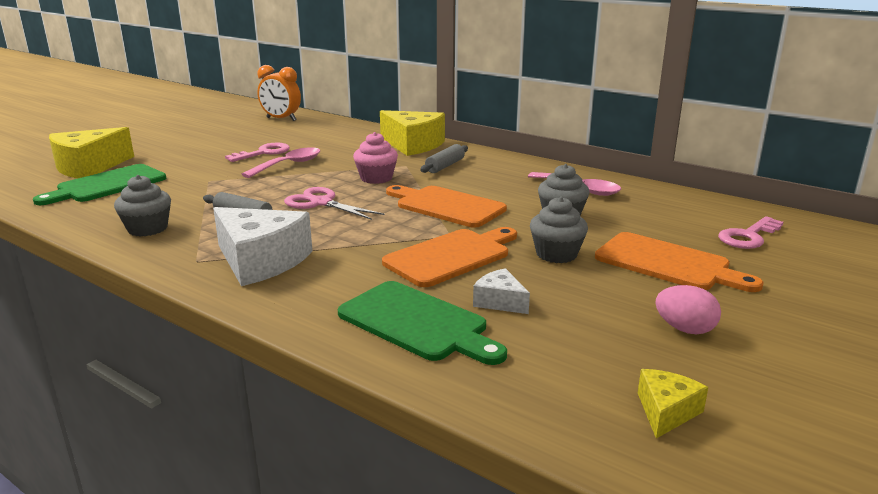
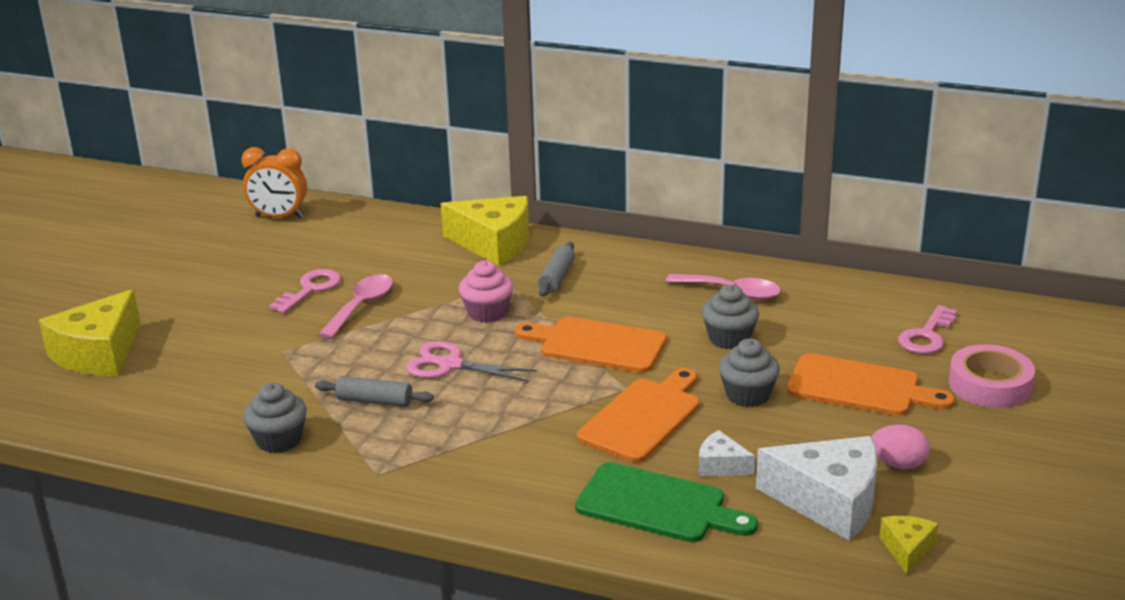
camera: 15 degrees left, 5 degrees up
green cutting board [33,164,166,205] -> none
white cheese [213,207,312,286] -> white cheese moved to [756,436,877,541]
none -> pink tape [949,344,1035,408]

